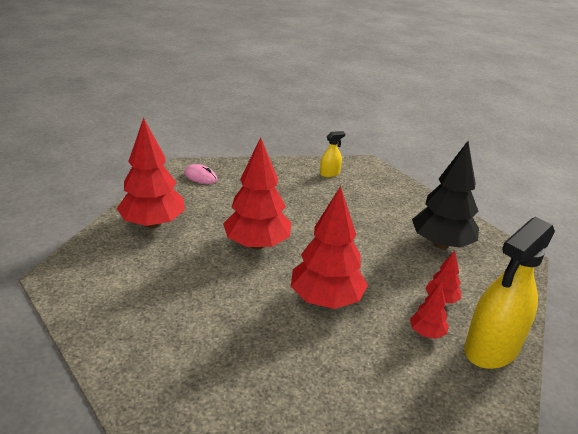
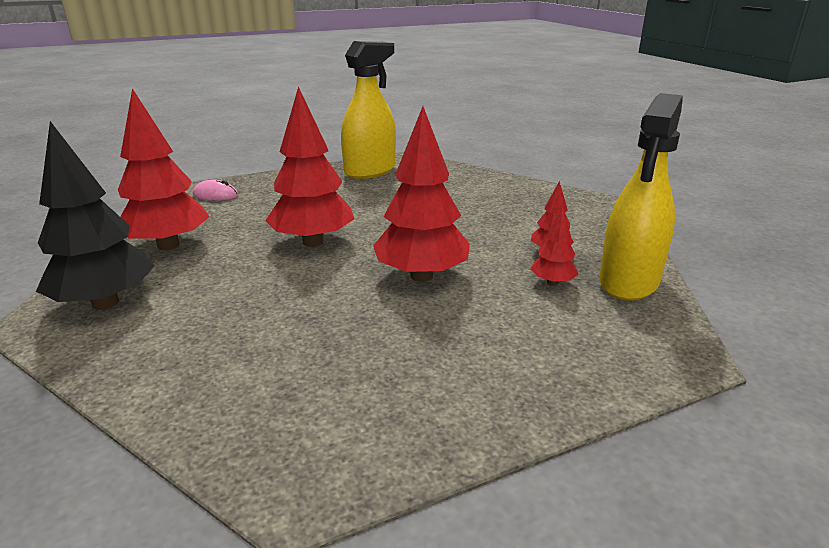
camera: 15 degrees left, 5 degrees down
yellow spray bottle [320,131,346,177] -> yellow spray bottle [341,41,396,179], size x2.28
black tree [412,141,479,249] -> black tree moved to [36,121,155,310]

